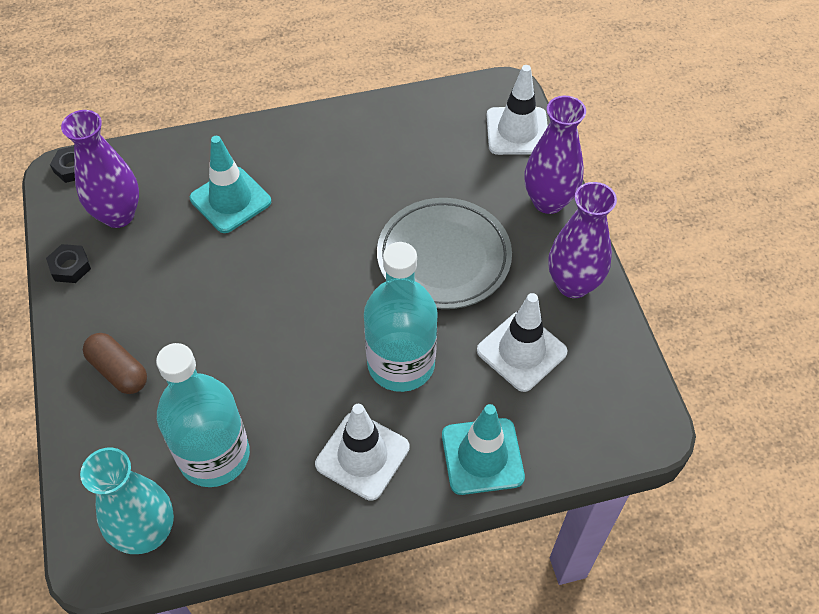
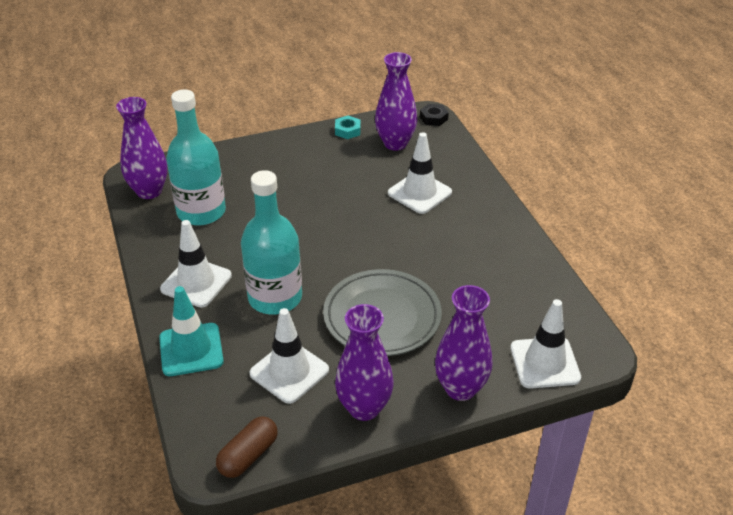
camera: 85 degrees right, 15 degrees down
black nut [46,244,91,283] -> turquoise nut [335,116,360,139]
turquoise vase [80,448,174,554] -> purple vase [116,97,167,199]
brown capsule [83,333,147,394] -> brown capsule moved to [216,416,278,478]
turquoise traffic cone [190,136,271,233] -> white traffic cone [388,132,452,214]

